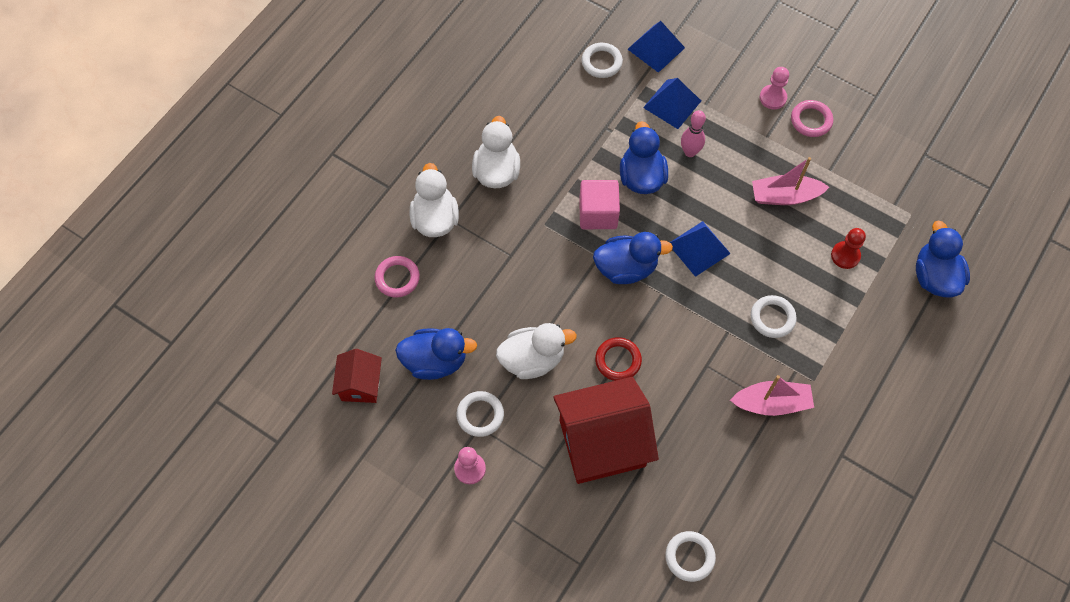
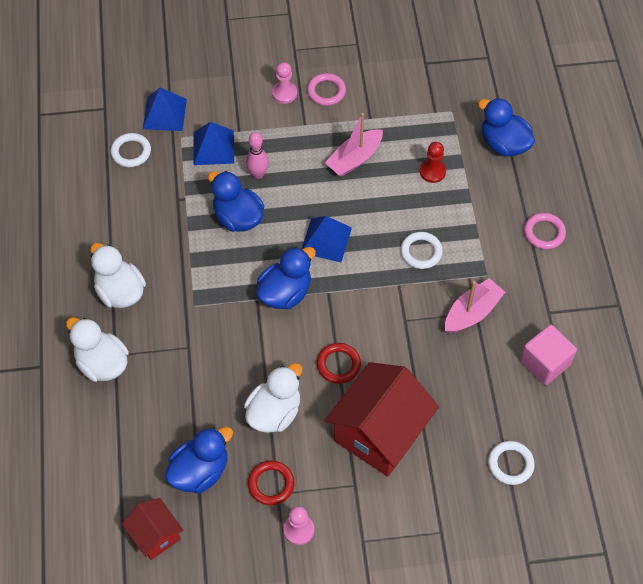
camera: 40 degrees left, 5 degrees down
pink ring [375,256,420,298] -> pink ring moved to [524,213,566,250]
white ring [457,391,504,437] -> red ring [248,461,295,505]
pink cube [579,180,620,229] -> pink cube moved to [520,325,577,385]

